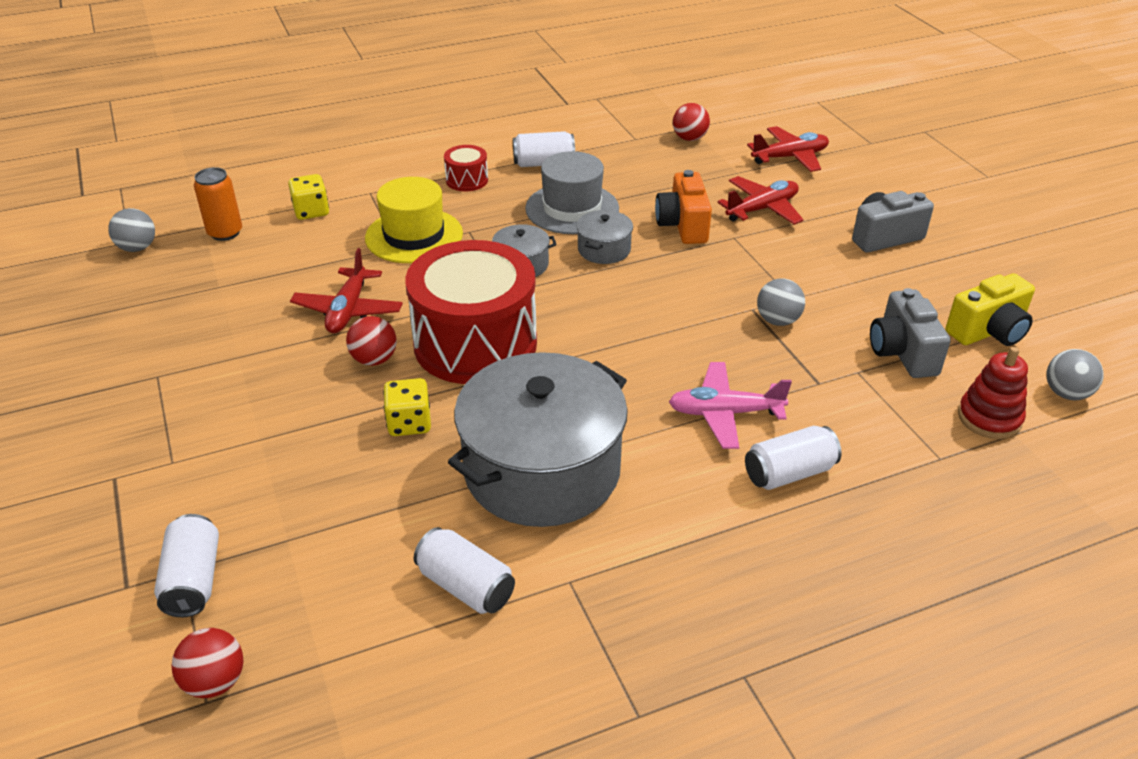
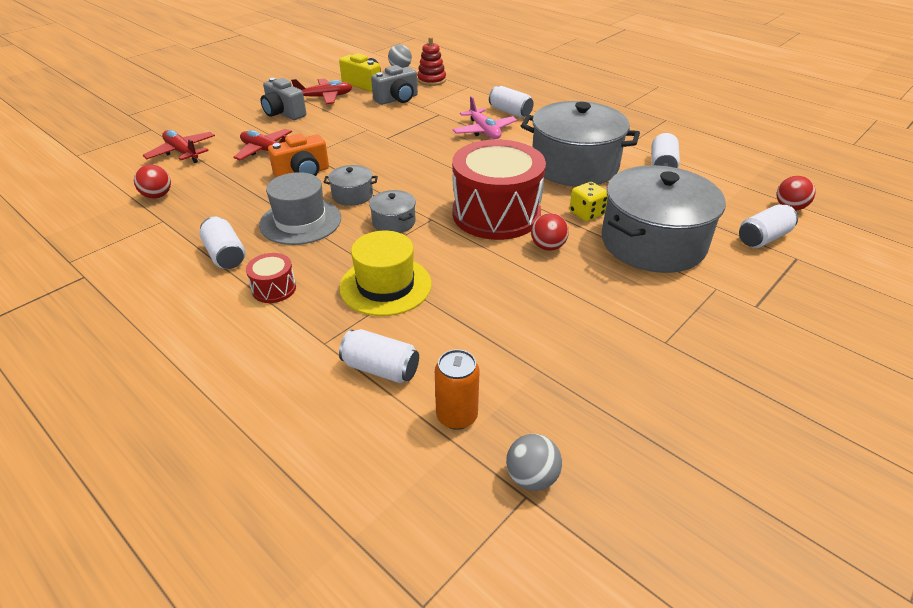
camera: 115 degrees left, 0 degrees up
yellow dice [288,174,329,220] -> white can [339,329,419,383]
red plane [290,248,403,333] -> red plane moved to [291,78,352,104]
grey ball [757,279,805,326] -> none
none -> grey pot [602,165,726,273]

